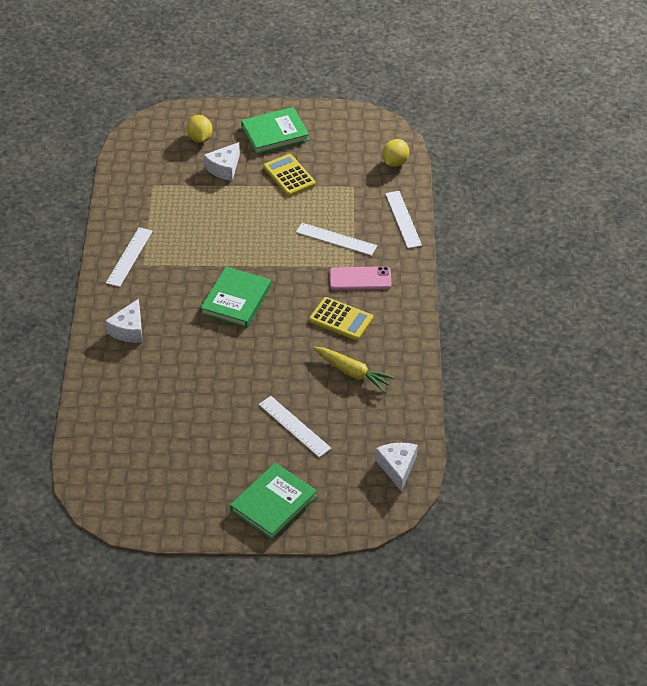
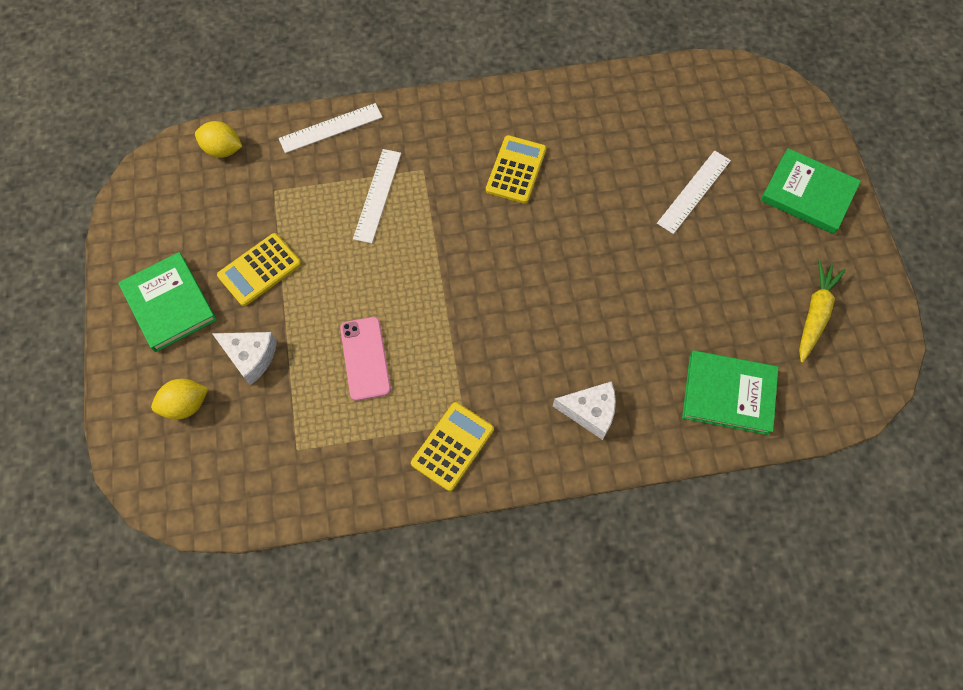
camera: 100 degrees left, 20 degrees up
white ruler [106,227,153,287] -> yellow calculator [411,402,494,491]
green book [201,267,271,328] -> green book moved to [682,350,778,435]
yellow carrot [313,347,394,392] -> yellow carrot moved to [799,260,846,363]
pink phone [330,266,392,290] -> pink phone moved to [340,317,391,401]
white cheese [375,443,418,492] -> none

